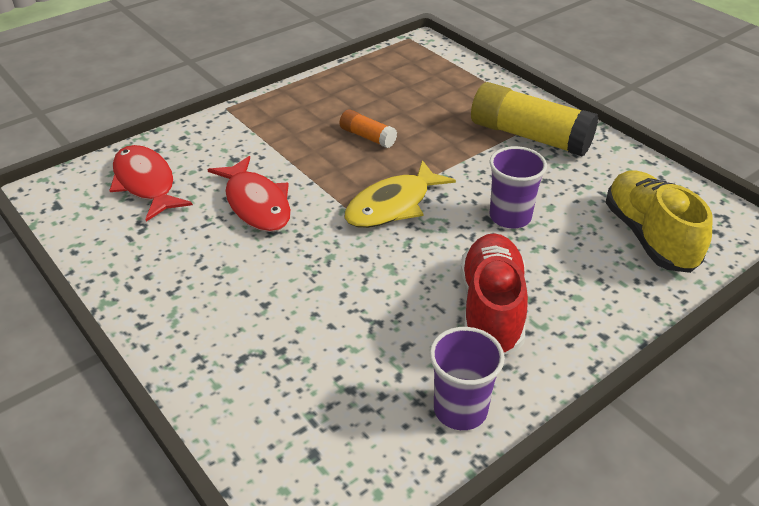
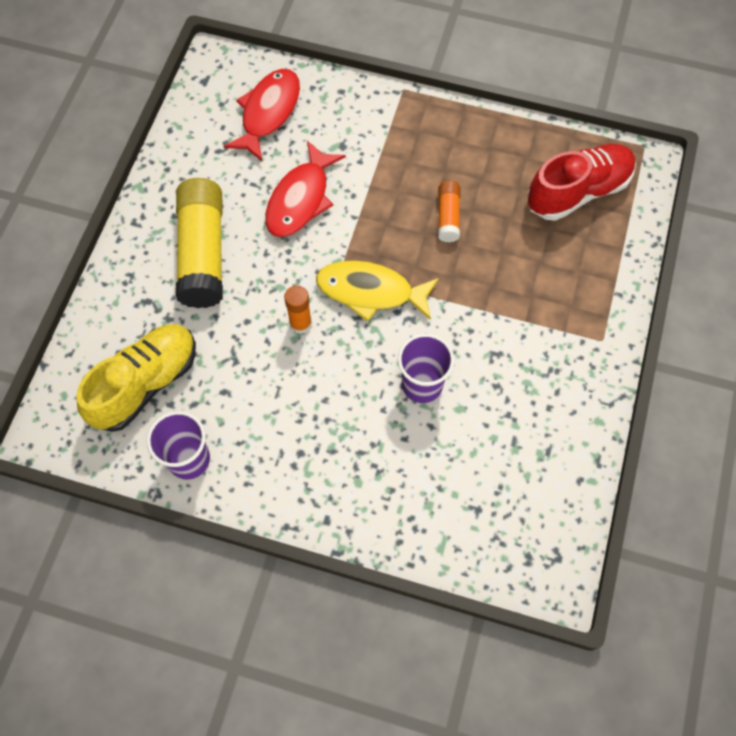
camera: 55 degrees right, 25 degrees up
red shoe [461,233,528,355] -> red shoe moved to [527,144,636,221]
yellow glue stick [471,82,598,156] -> yellow glue stick moved to [176,178,223,308]
yellow shoe [605,170,713,273] -> yellow shoe moved to [77,324,196,432]
none -> orange glue stick [284,285,312,334]

